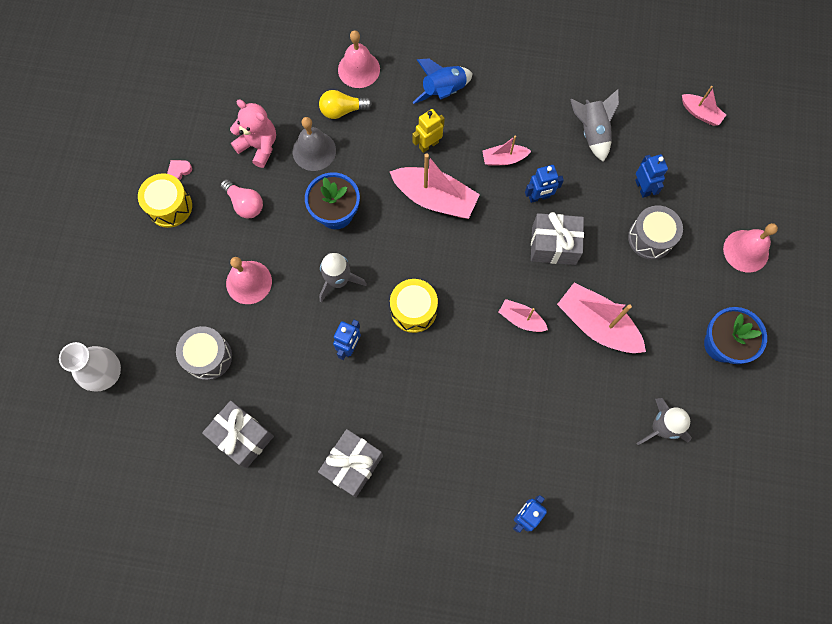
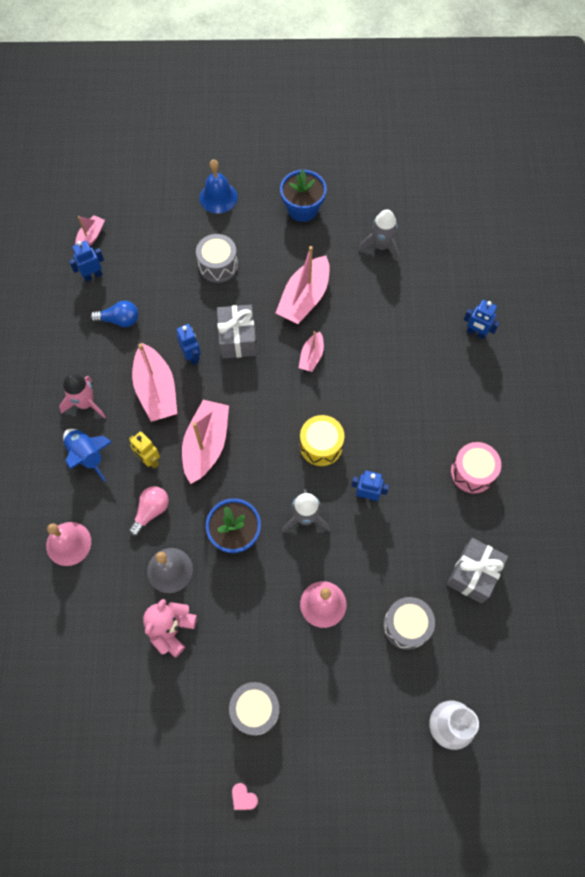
camera: 100 degrees left, 5 degrees down
yellow drum [138,173,192,228] -> grey drum [229,682,280,736]
pink heart [167,160,192,181] -> pink heart moved to [232,783,258,810]
pink light bulb [220,179,263,218] -> pink light bulb moved to [128,486,169,536]
grey gift [318,429,383,497] -> pink drum [451,442,501,494]
yellow light bulb [319,90,372,119] -> none
pink boat [482,136,531,165] -> pink boat [132,343,177,422], size x1.86
grey rocket [570,89,619,162] -> blue light bulb [90,301,138,327]
blue robot [635,154,668,198] -> blue robot moved to [69,241,104,282]
pink bell [723,223,778,273] -> blue bell [199,159,238,213]
none -> pink rocket [59,373,106,419]

